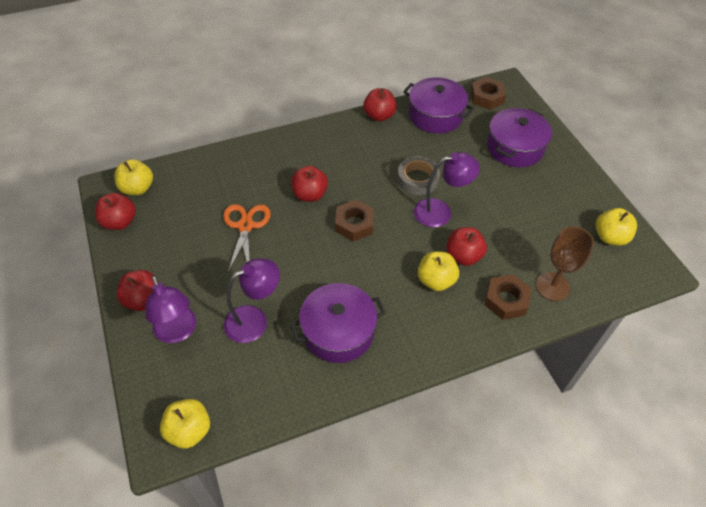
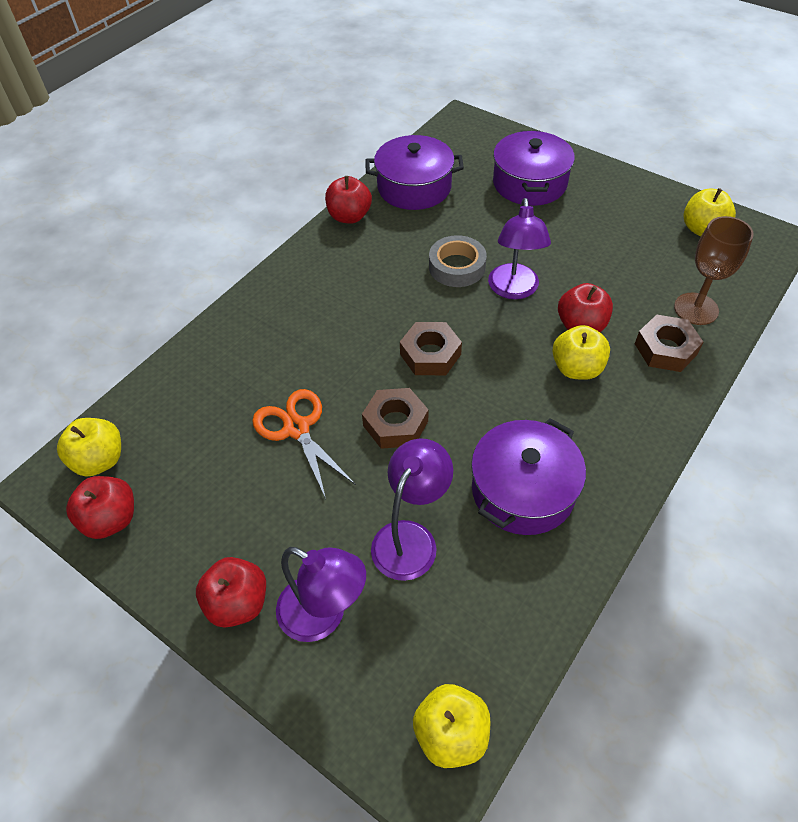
camera: 30 degrees left, 0 degrees up
red apple [291,166,328,202] -> none
purple lamp [414,152,480,227] -> purple lamp turned 135 degrees clockwise [488,198,551,299]
brown nut [470,77,506,110] -> brown nut moved to [362,388,428,449]

